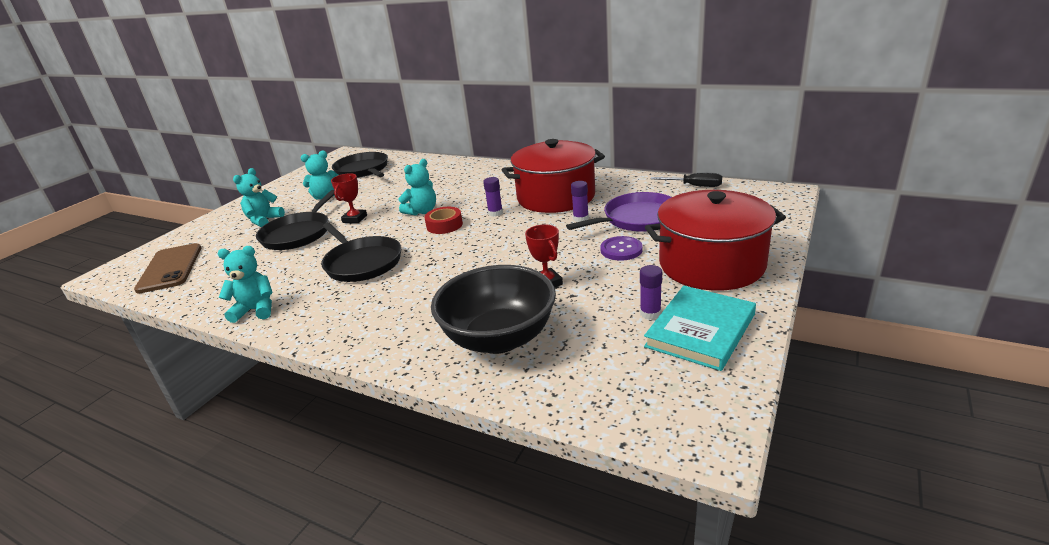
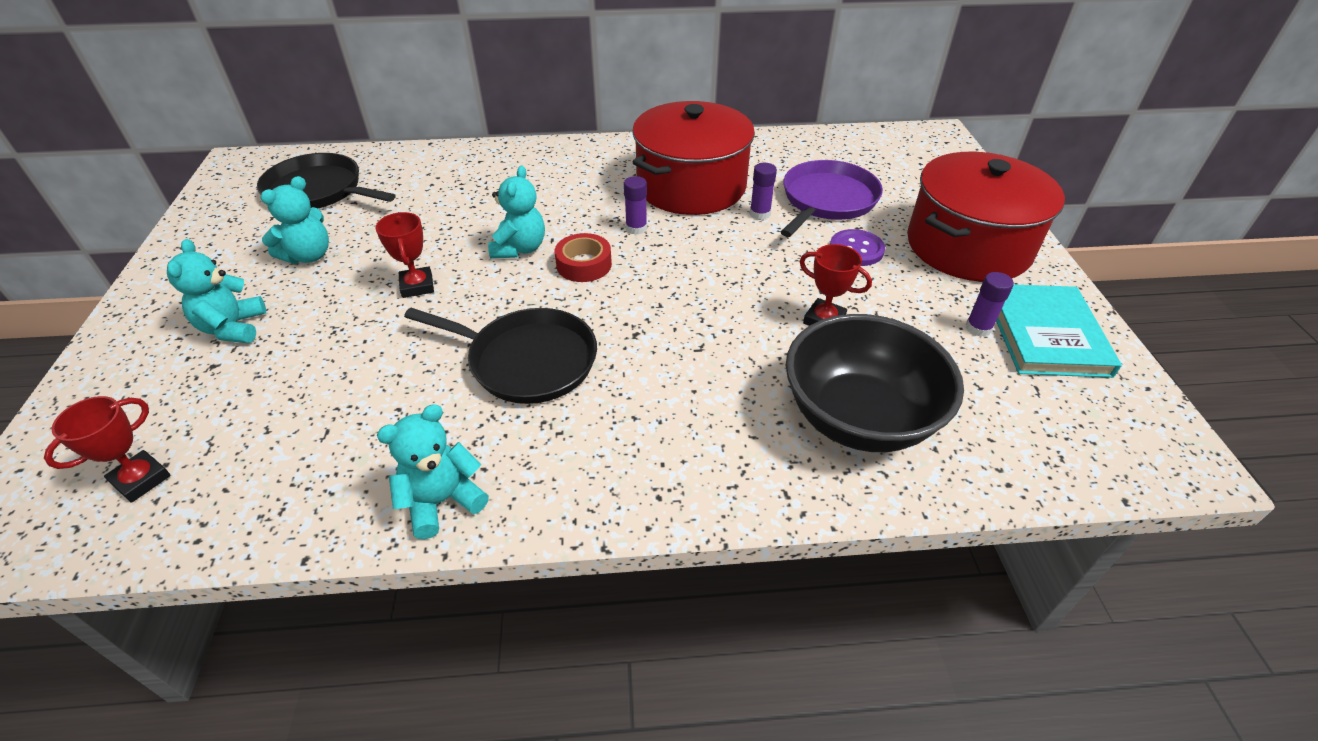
camera: 35 degrees left, 15 degrees up
brown phone [134,243,201,293] -> red trophy [44,396,171,503]
black pan [256,190,334,250] -> none
black screwdriver [651,173,722,187] -> none

